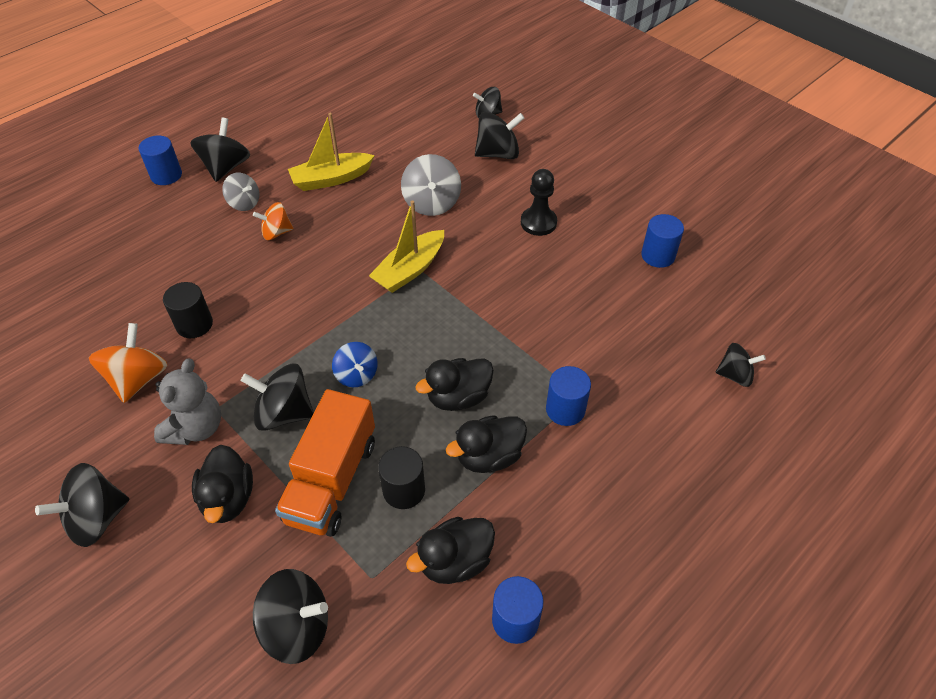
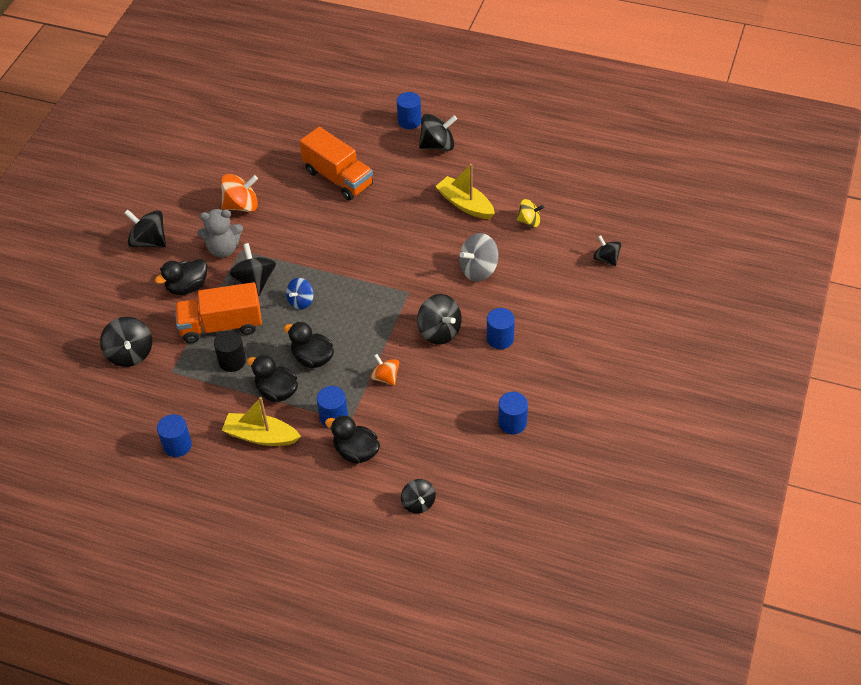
camera: 65 degrees right, 0 degrees up
black cylinder [163,282,213,338] -> none
grey spinning top [222,173,259,211] -> none
orange spinning top [253,202,293,240] -> orange spinning top moved to [370,354,399,386]
yellow boat [369,201,444,293] -> yellow boat moved to [222,397,301,446]
black duck [406,517,495,584] -> black duck moved to [325,415,380,464]
black spinning top [475,112,524,159] -> black spinning top moved to [417,294,462,345]
black pawn [521,169,557,236] -> blue cylinder [487,308,515,349]
none -> orange truck [300,127,373,200]
none -> yellow spinning top [516,199,544,227]

